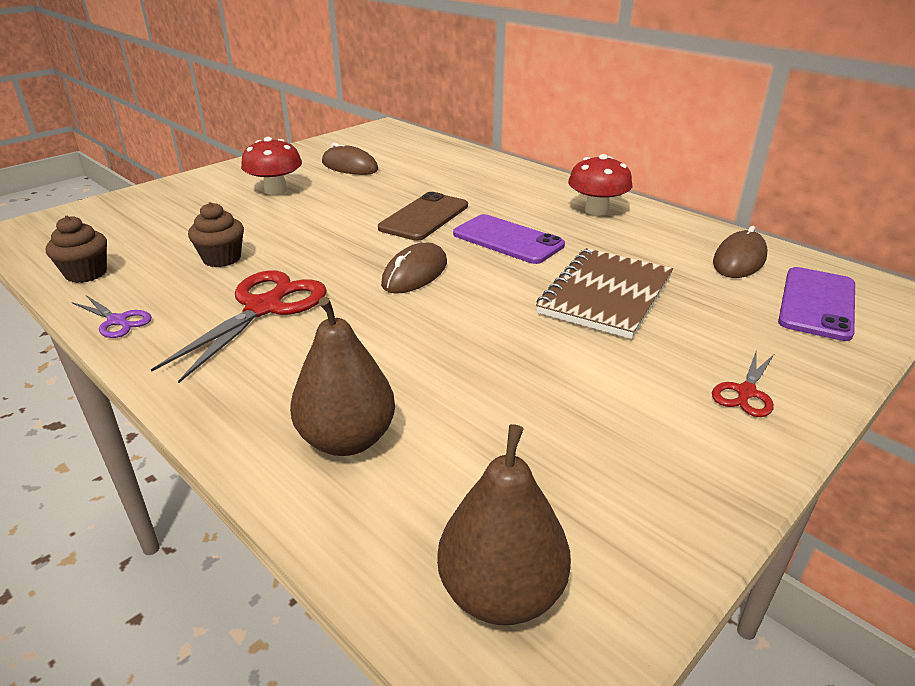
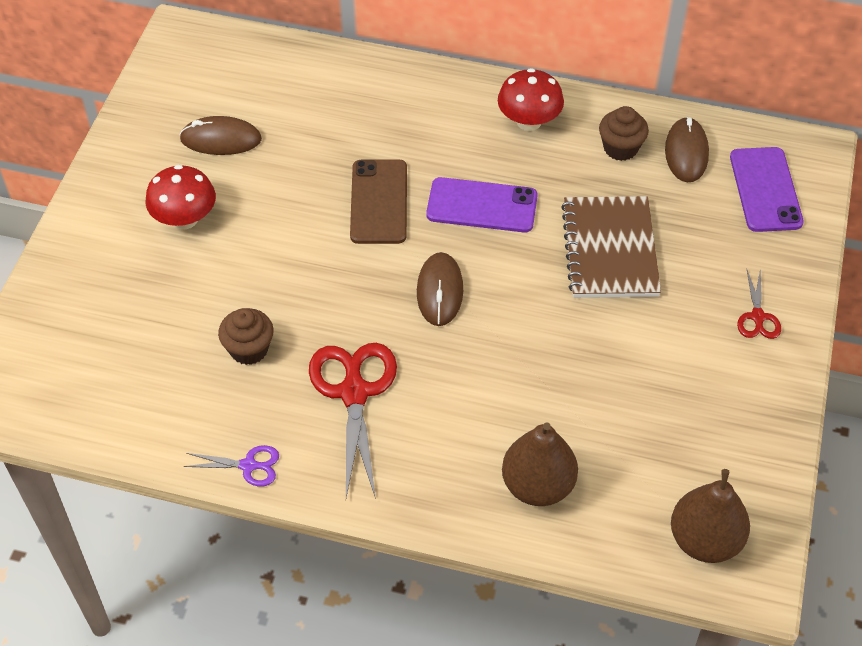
camera: 30 degrees left, 20 degrees up
brown cupcake [46,216,107,283] -> brown cupcake moved to [599,106,649,161]

